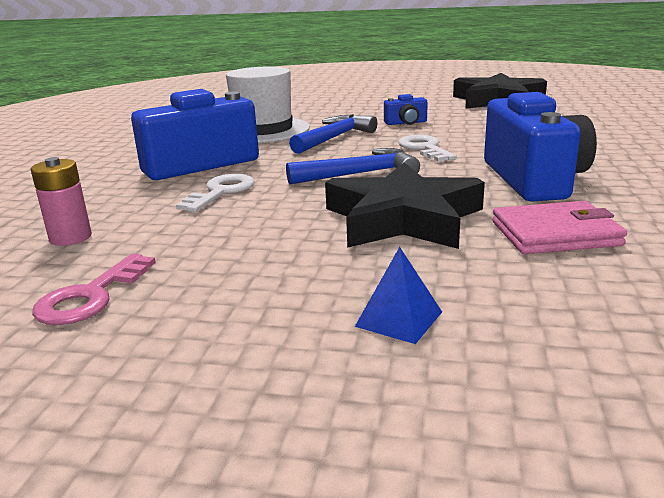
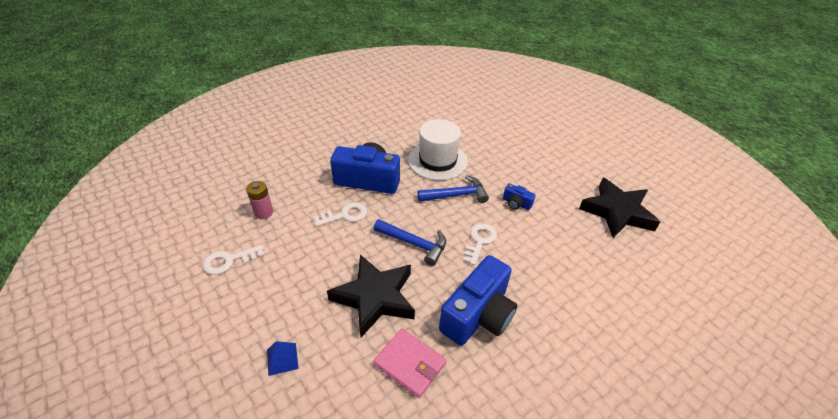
camera: 40 degrees right, 20 degrees up
pink key [32,253,156,325] -> white key [203,245,264,275]

